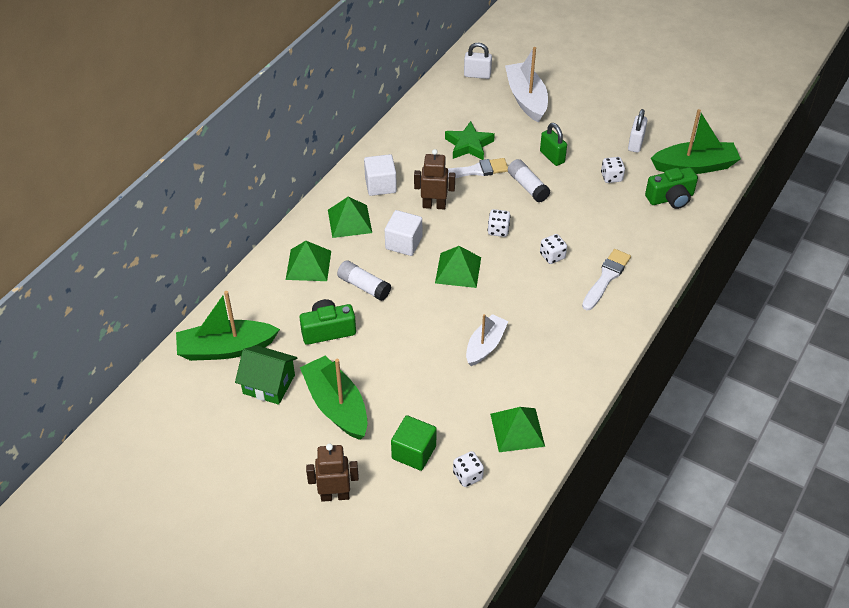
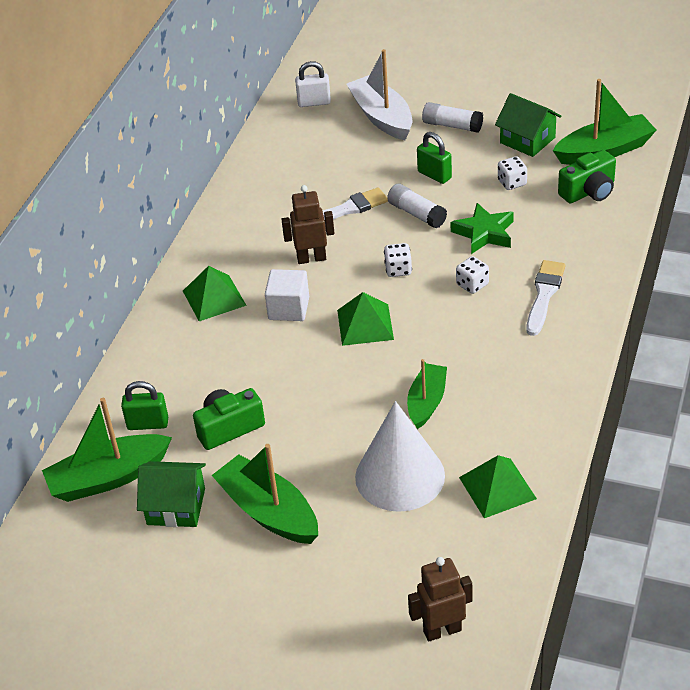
camera: 10 degrees left, 5 degrees down
green pyramid [286,241,331,281] -> none
brown robot [306,444,359,502] -> brown robot moved to [408,557,472,642]
white glue stick [337,260,391,301] -> white glue stick moved to [422,102,483,133]
white cube [364,154,397,196] -> none
green cube [391,415,437,471] -> none
green star [445,121,495,160] -> green star moved to [451,203,514,254]
white dice [453,451,484,487] -> none
white boat [466,314,509,366] -> green boat [407,359,447,429]
white padlock [628,109,648,153] -> green house [495,93,562,157]
none -> green padlock [121,381,168,430]
none -> white cone [355,401,445,512]

